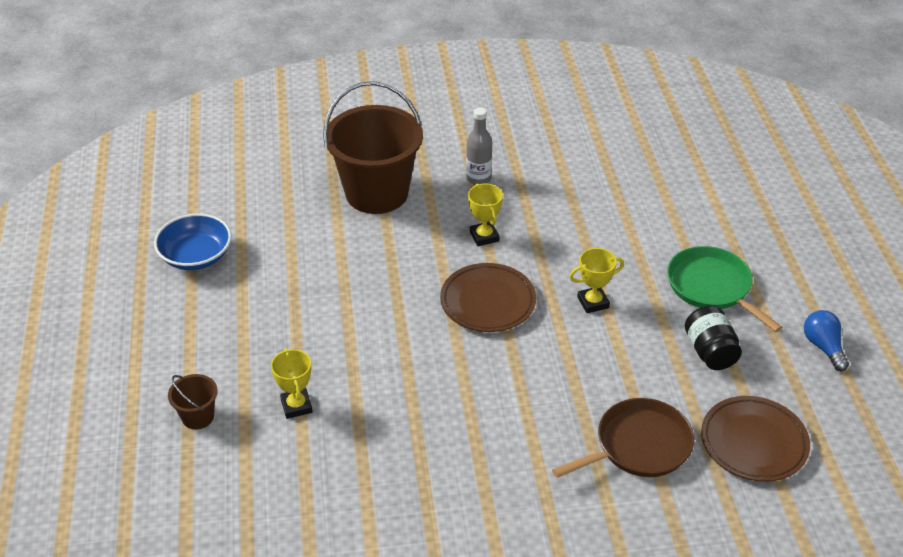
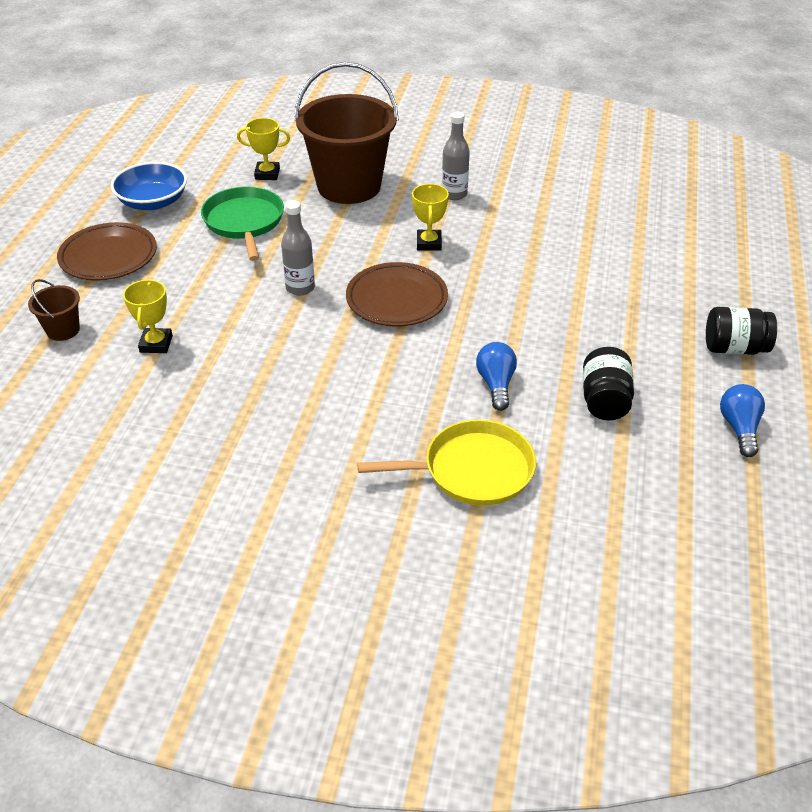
camera: 20 degrees right, 0 degrees up
brown pan [552,398,694,478] -> yellow pan [357,420,536,506]
yellow trophy [569,248,624,313] -> yellow trophy moved to [237,118,290,180]
green pan [667,246,782,332] -> green pan moved to [201,186,284,261]
brown plate [701,396,810,482] -> brown plate moved to [57,222,157,281]
none -> grey bottle [281,200,315,296]
none -> blue light bulb [476,342,517,411]
none -> black jar [706,307,777,355]

